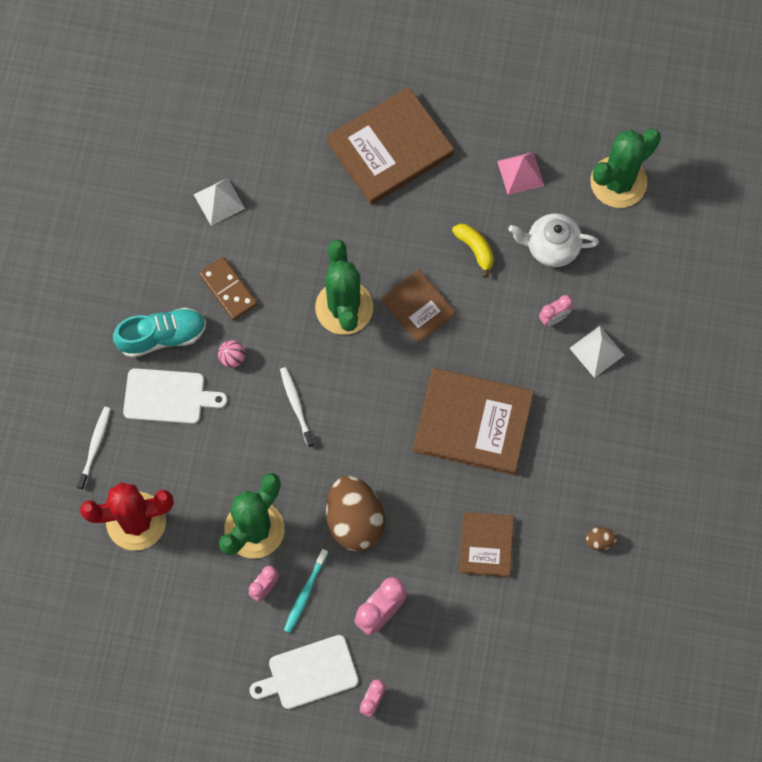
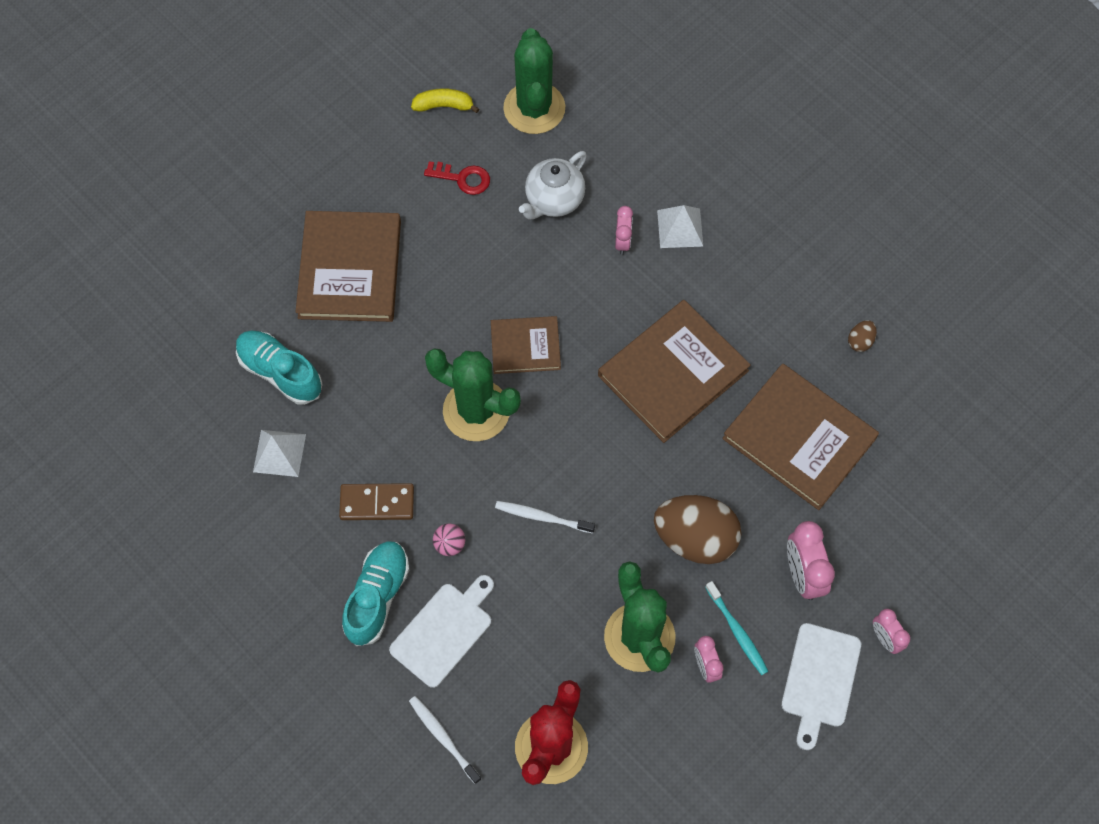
camera: 55 degrees left, 5 degrees down
yellow banana [452,224,494,278] -> yellow banana moved to [411,88,479,113]
brown book [459,512,514,577] -> brown book [722,364,879,510], size x1.74
pink pyramid [497,152,545,195] -> red key [424,161,490,195]
none -> turquoise shoe [236,331,323,405]

